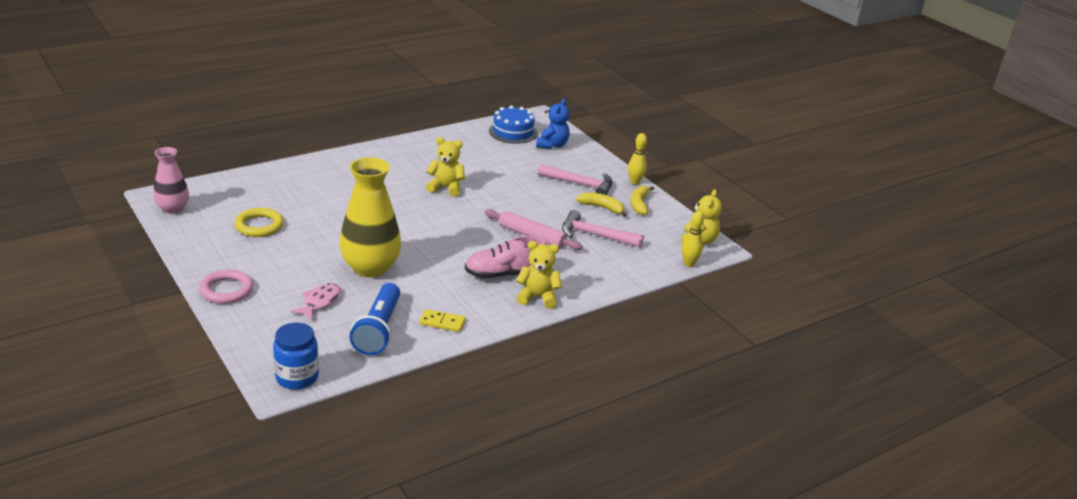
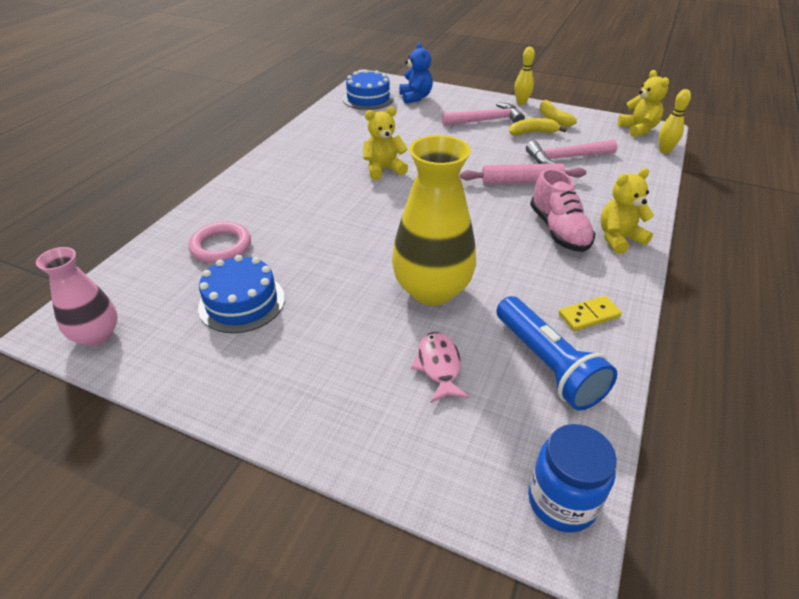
camera: 30 degrees left, 10 degrees up
pink ring [199,269,253,304] -> pink ring moved to [188,222,251,263]
yellow ring [235,208,284,237] -> blue cake [198,255,285,333]
pink shoe [465,236,546,278] -> pink shoe turned 60 degrees counterclockwise [530,168,595,252]

